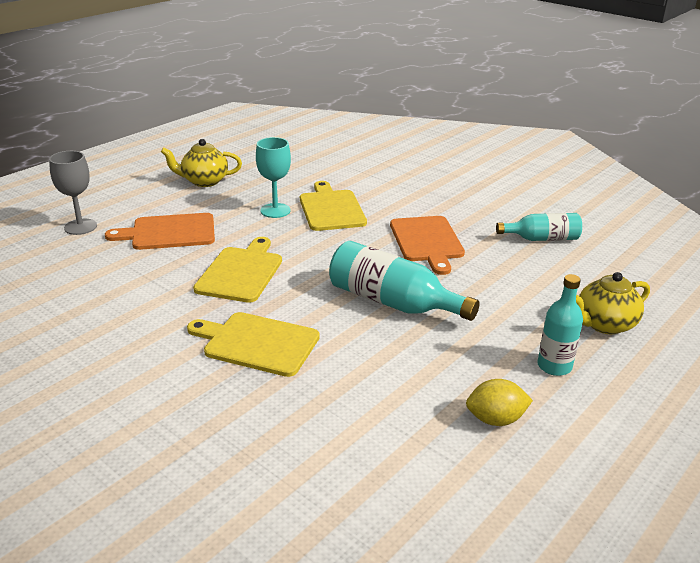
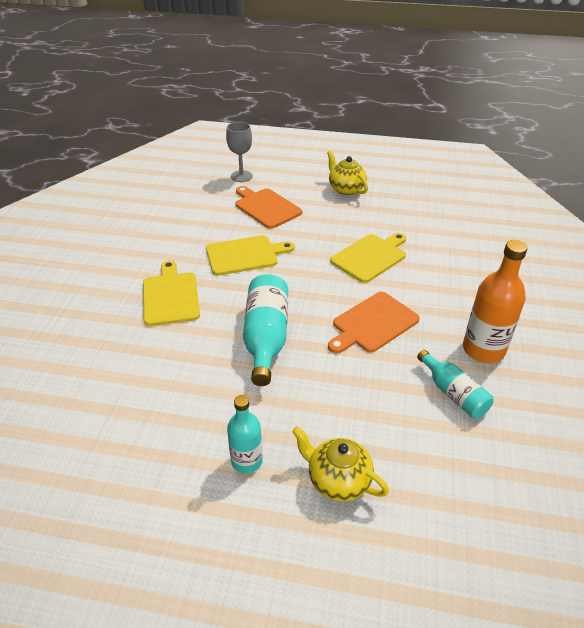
camera: 60 degrees right, 10 degrees up
turquoise goblet [256,137,291,218] -> none
yellow lemon [466,379,533,426] -> none
none -> orange bottle [463,240,528,363]

